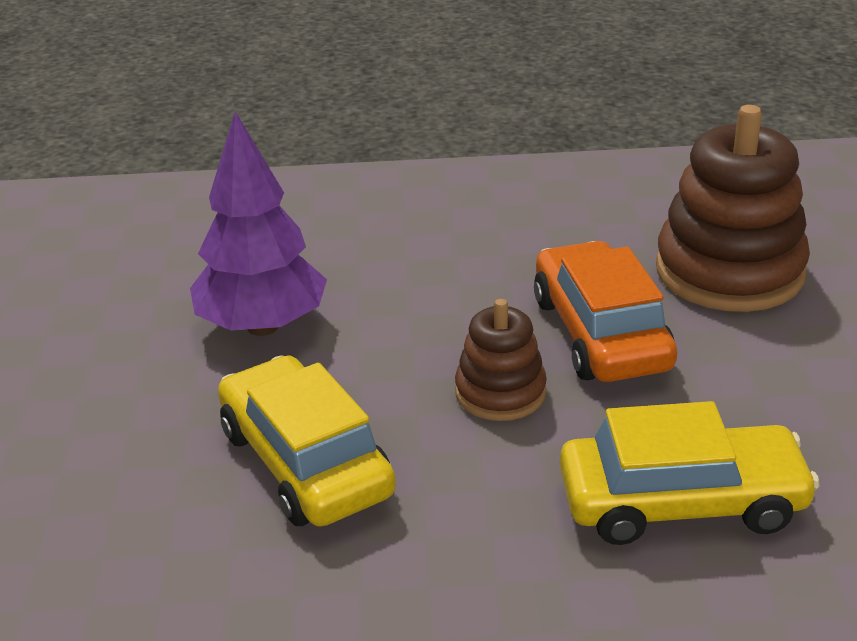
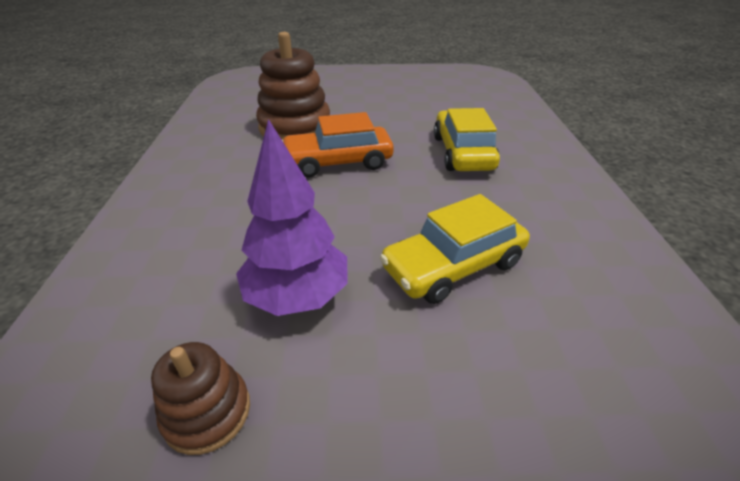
camera: 90 degrees left, 5 degrees up
brown stacking toy [455,299,547,421] -> brown stacking toy moved to [151,342,250,455]

